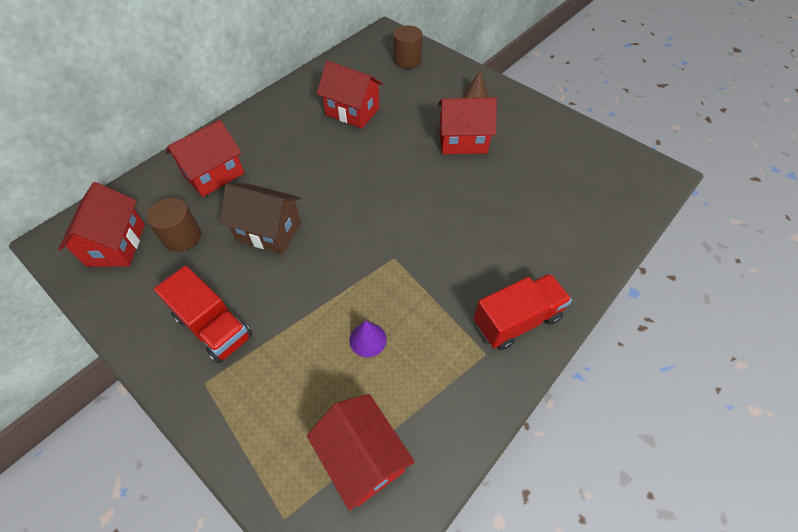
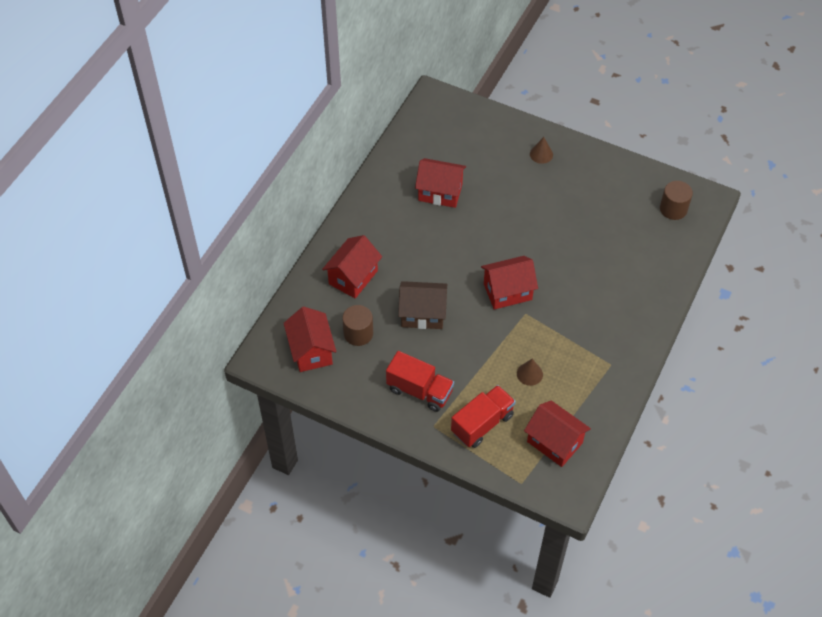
camera: 15 degrees left, 0 degrees up
purple cone [349,320,387,357] -> brown cone [517,359,543,386]
brown cylinder [393,25,423,69] -> brown cylinder moved to [660,181,693,220]
red house [438,97,497,154] -> red house moved to [481,256,538,309]
red truck [473,274,572,350] -> red truck moved to [451,385,516,448]

